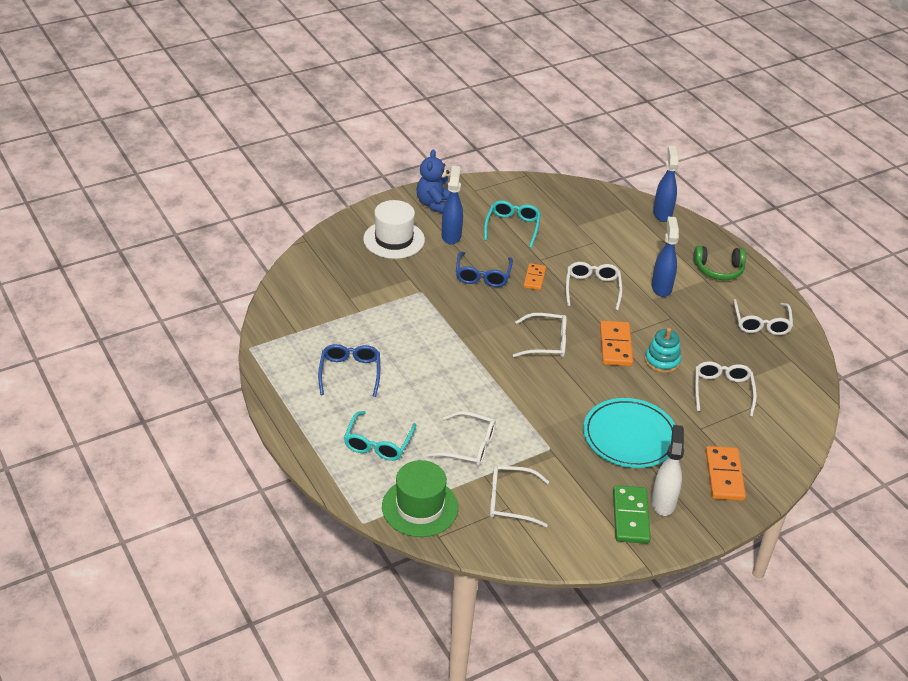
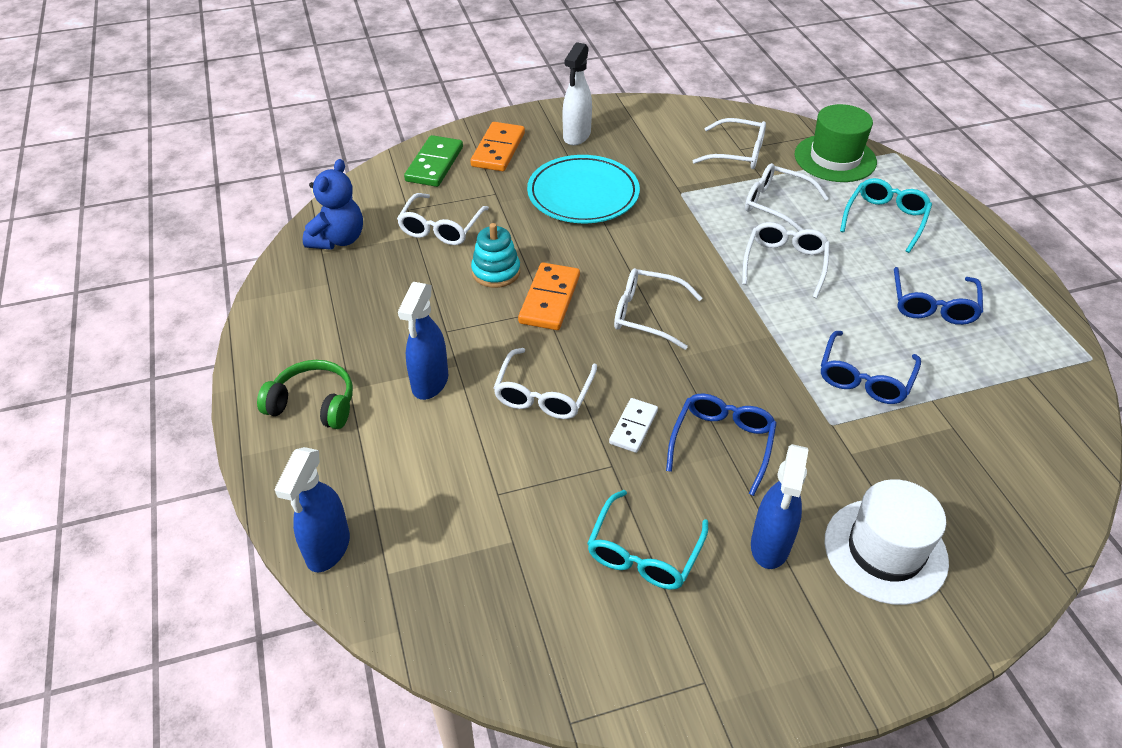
camera: 165 degrees left, 5 degrees up
blue teddy bear [417,149,450,213] -> blue teddy bear moved to [303,159,363,250]
orange domino [524,263,546,290] -> white domino [609,398,658,453]
green domino [613,485,651,544] -> green domino moved to [404,135,463,187]
white glasses [733,299,793,335] -> white glasses moved to [742,222,830,298]
none -> blue glasses [821,331,921,404]

